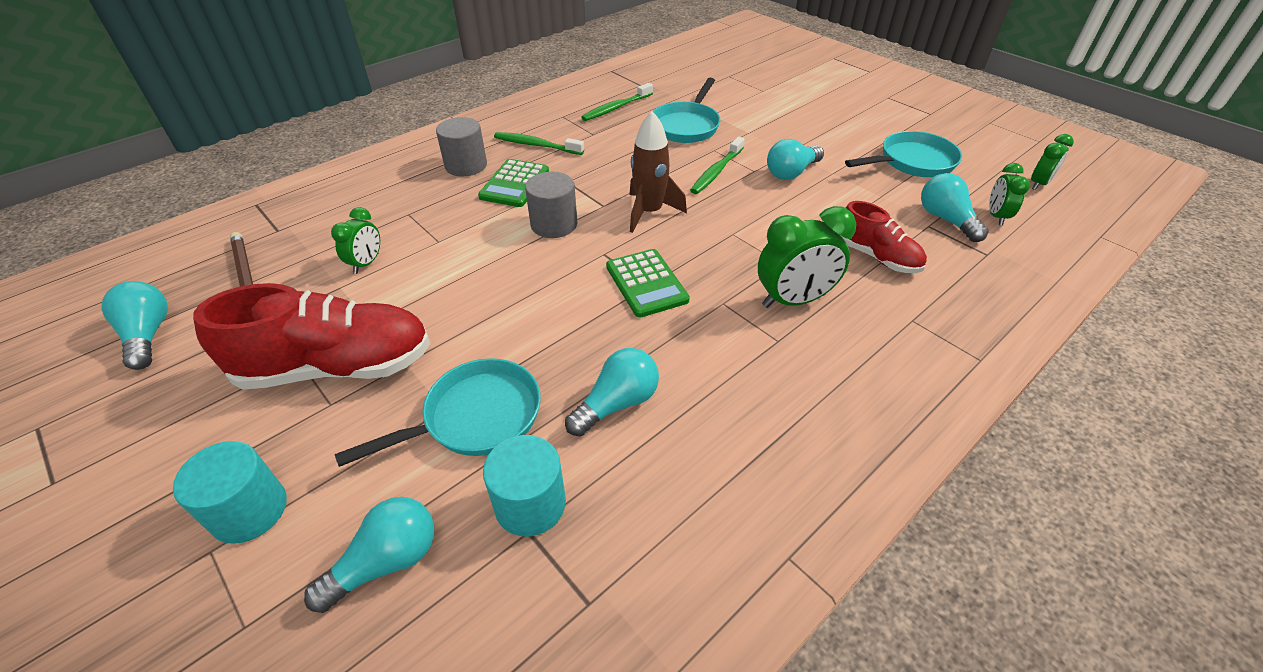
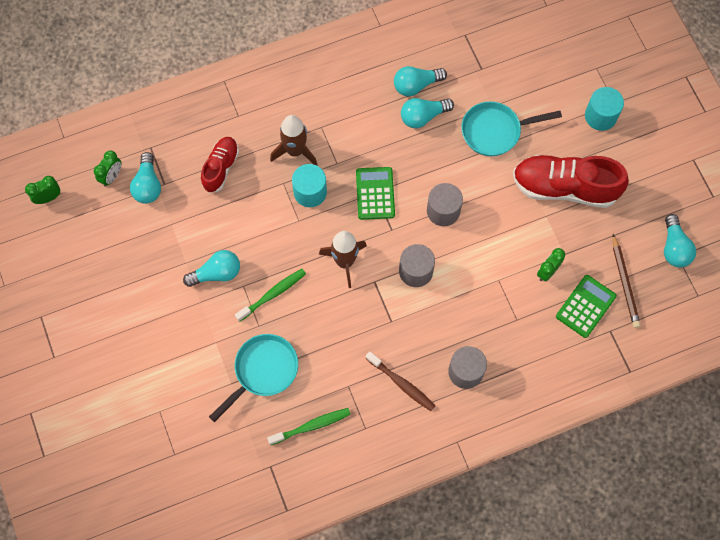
camera: 160 degrees left, 25 degrees up
turquoise light bulb [304,497,434,613] -> turquoise light bulb moved to [394,66,447,96]
green calculator [478,159,549,207] -> green calculator moved to [556,275,617,338]
turquoise cylinder [483,435,566,537] -> turquoise cylinder moved to [292,164,327,207]
green toothbrush [494,132,584,155] -> brown toothbrush [366,351,435,411]
green clock [758,206,856,308] -> brown rocket [270,115,317,166]
red shoe [840,201,927,273] -> red shoe turned 45 degrees clockwise [201,137,239,193]
turquoise pan [845,131,962,177] -> none
none -> grey cylinder [427,183,463,226]

